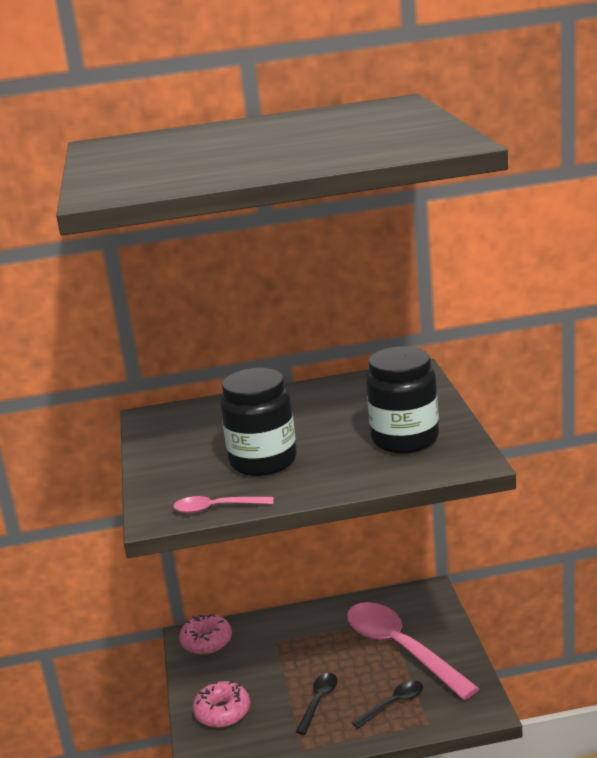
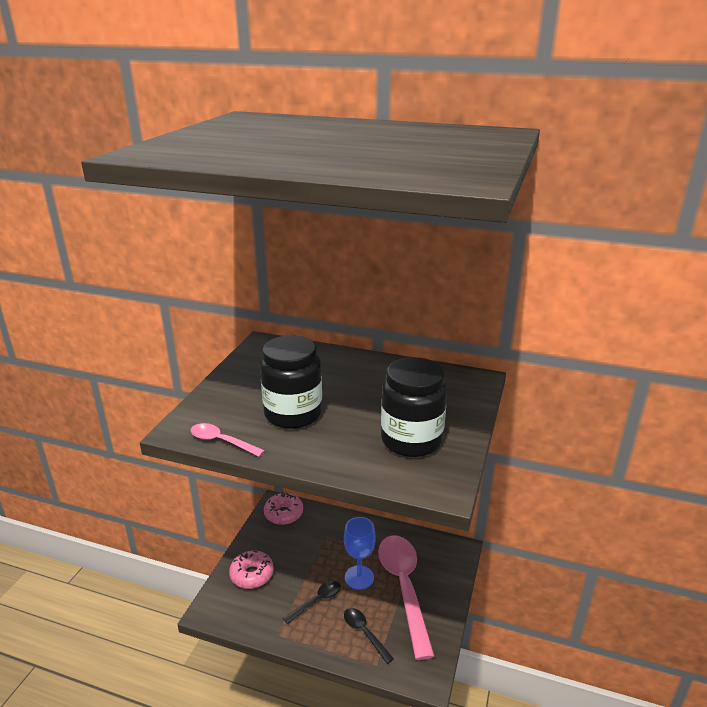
camera: 25 degrees right, 5 degrees up
black spoon [352,680,423,728] -> black spoon turned 120 degrees counterclockwise [344,608,394,664]
none -> blue goblet [344,517,376,590]

